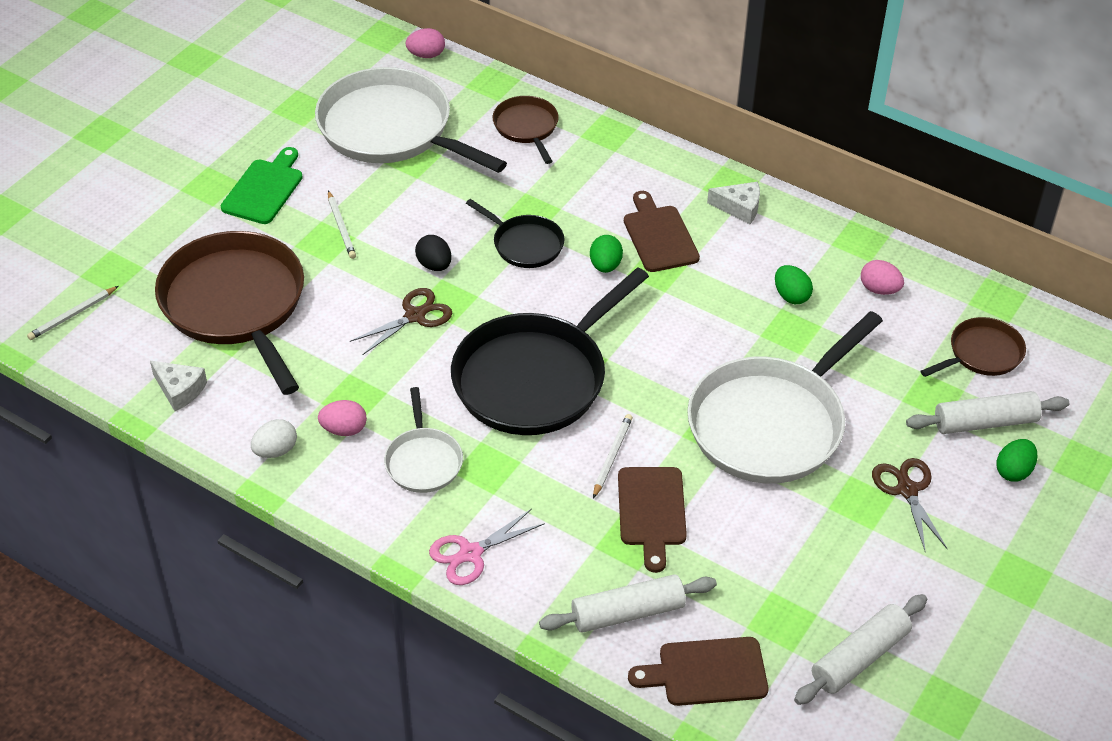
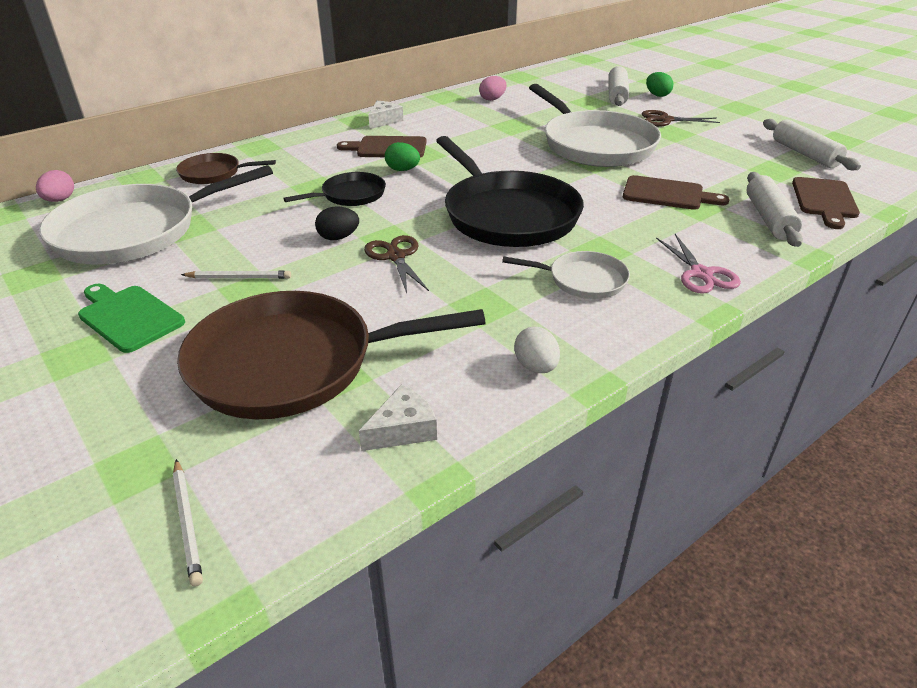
camera: 70 degrees left, 10 degrees down
pink egg [318,400,367,436] -> none
white pencil [593,414,633,498] -> none
green egg [775,265,813,304] -> none
brown pan [920,317,1026,377] -> none

